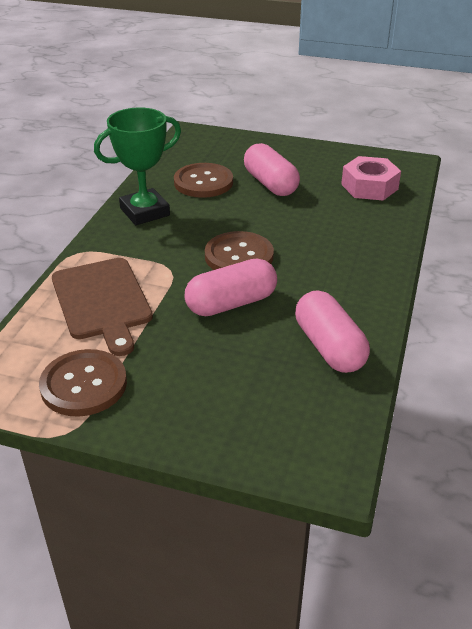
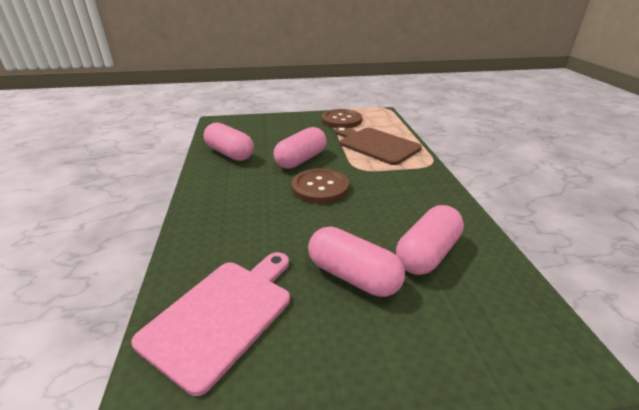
camera: 155 degrees right, 5 degrees down
green trophy [94,107,181,225] -> none
brown button [174,163,233,198] -> pink capsule [396,205,464,275]
pink nut [341,156,401,201] -> pink cutting board [131,252,290,396]

